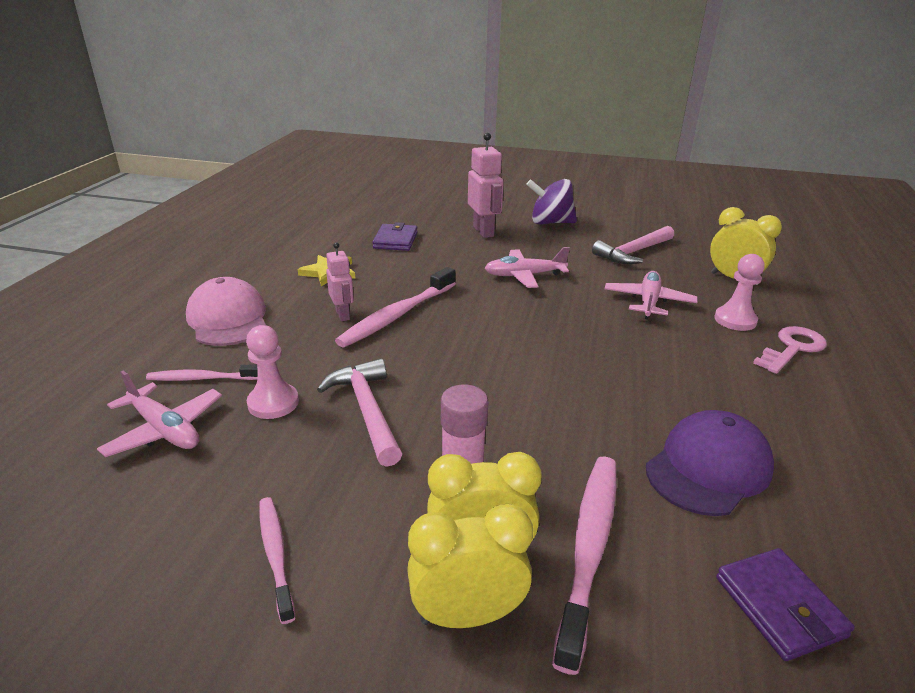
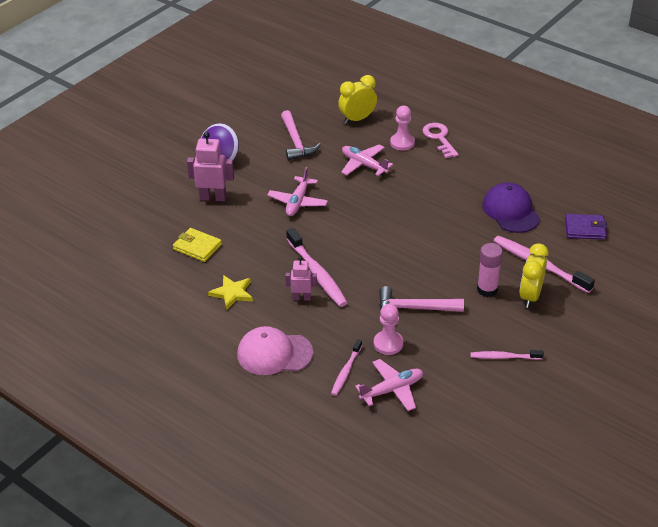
camera: 65 degrees left, 10 degrees up
purple wallet [373,222,418,251] -> yellow wallet [173,228,222,262]
yellow clock [407,504,533,628] -> none

